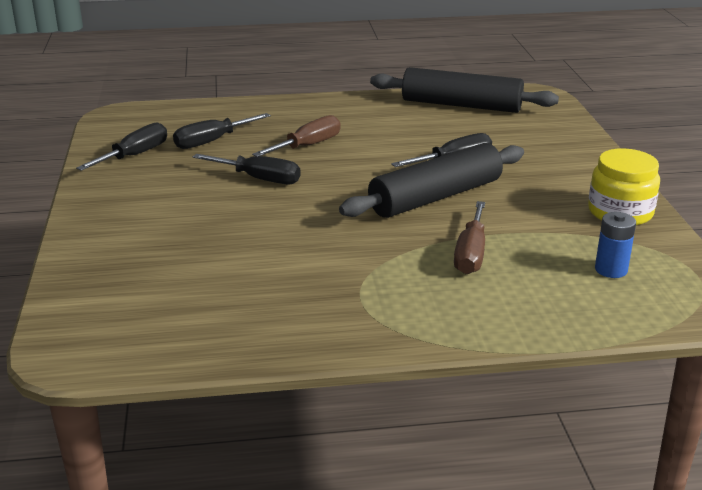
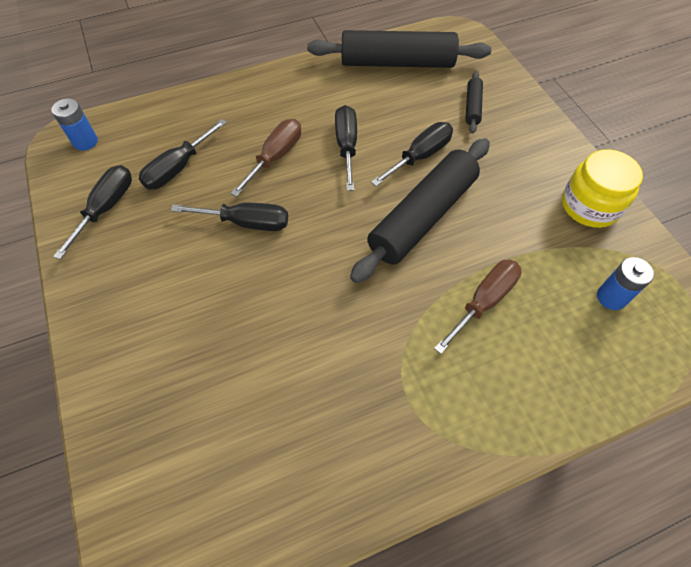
camera: 15 degrees left, 30 degrees up
brown screwdriver [454,201,485,274] -> brown screwdriver turned 135 degrees counterclockwise [434,260,522,354]
none -> blue battery [52,98,98,151]
none -> black screwdriver [335,105,357,191]
none -> black rolling pin [465,71,483,134]

